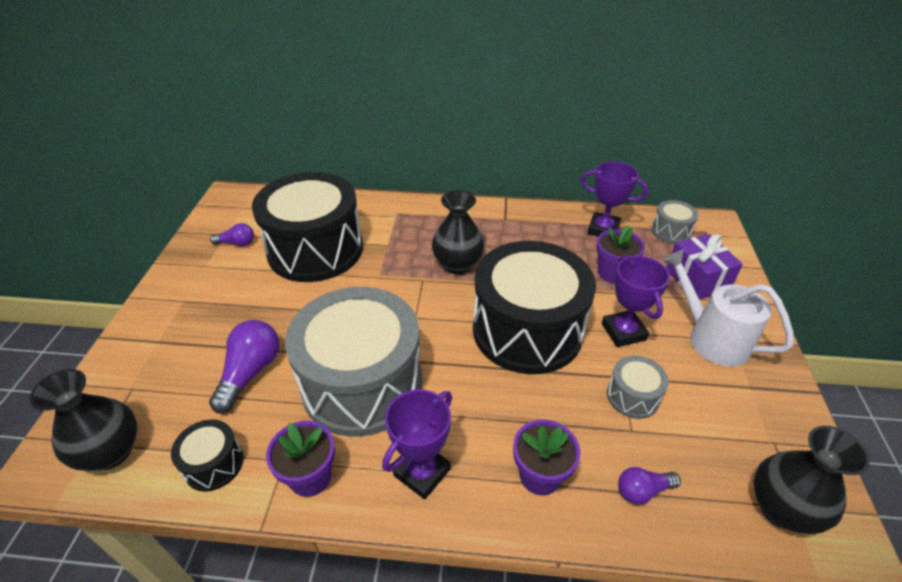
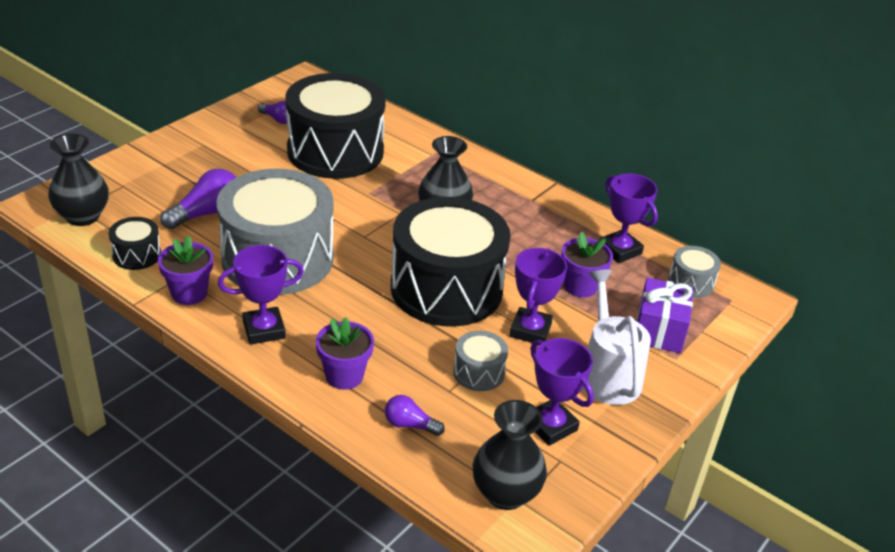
camera: 30 degrees right, 5 degrees down
none -> purple trophy [530,338,594,446]

